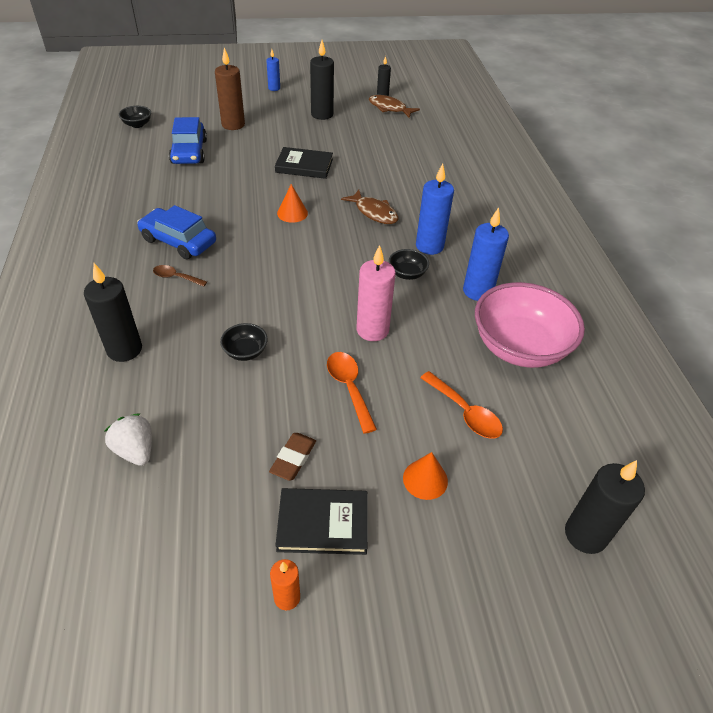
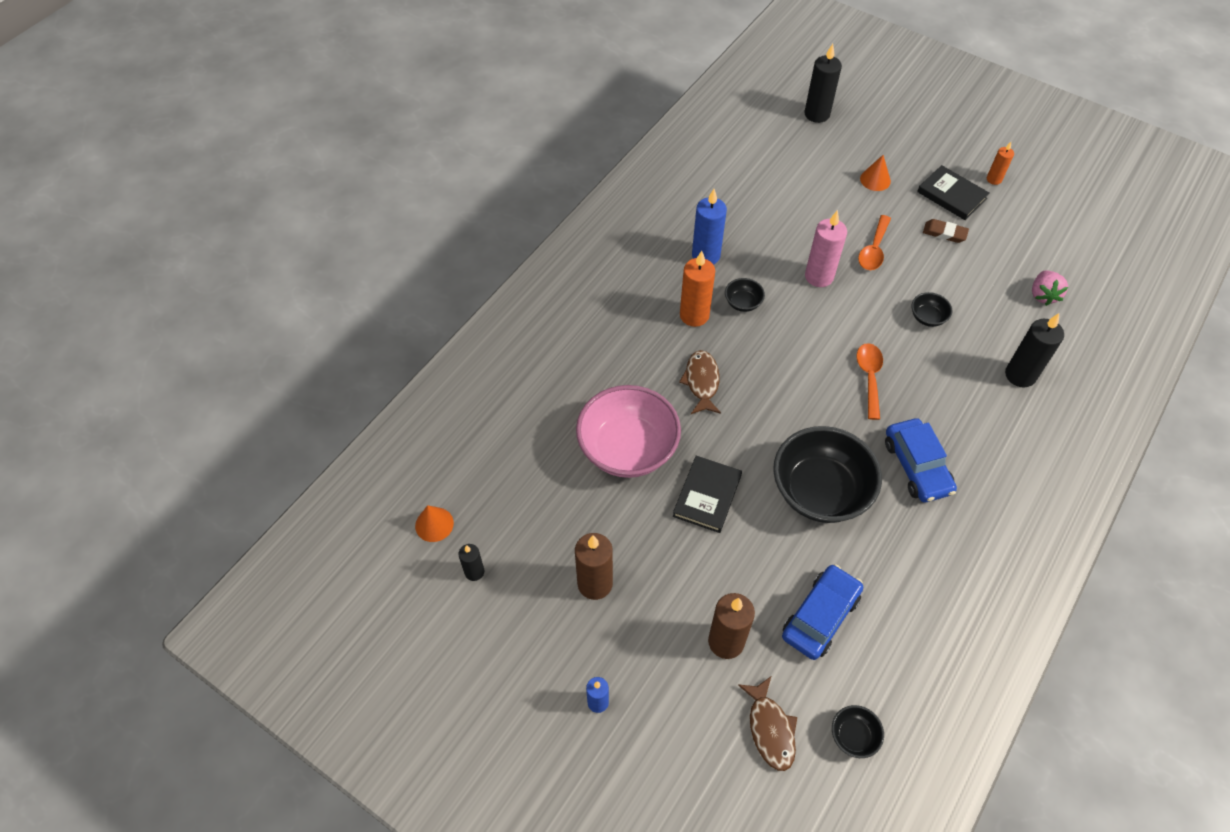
camera: 135 degrees left, 10 degrees up
white strawberry [105,414,152,466] -> pink strawberry [1032,270,1068,306]
brown spoon [153,265,207,287] -> none
brown eraser [269,433,316,481] -> brown eraser turned 45 degrees clockwise [923,219,969,243]
black book [275,147,333,179] -> black book turned 60 degrees clockwise [673,456,742,533]
orange cone [277,184,308,223] -> orange cone moved to [415,505,454,542]
black candle [310,40,334,120] -> brown candle [575,533,613,600]
brown fish [369,95,420,118] -> brown fish moved to [738,677,797,771]
blue candle [416,164,454,255] -> orange candle [680,251,715,327]
orange spoon [420,371,503,439] -> orange spoon moved to [856,343,883,420]
pink bowl [475,282,585,368] -> pink bowl moved to [576,385,681,478]
none -> black bowl [773,426,882,523]

